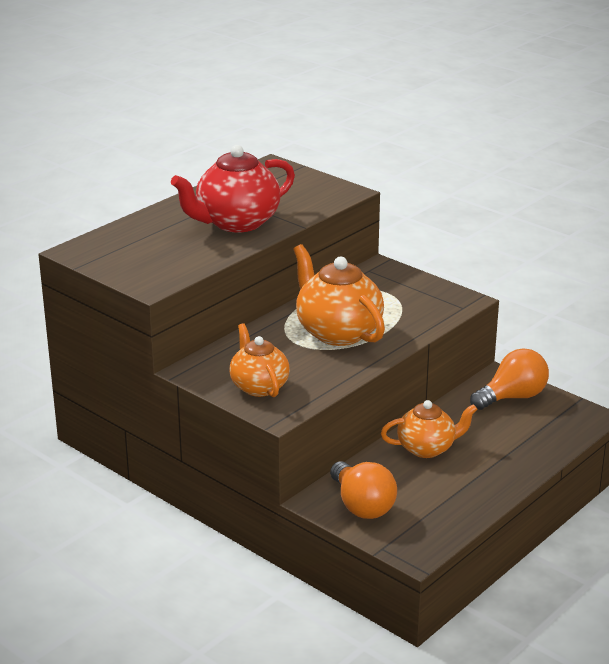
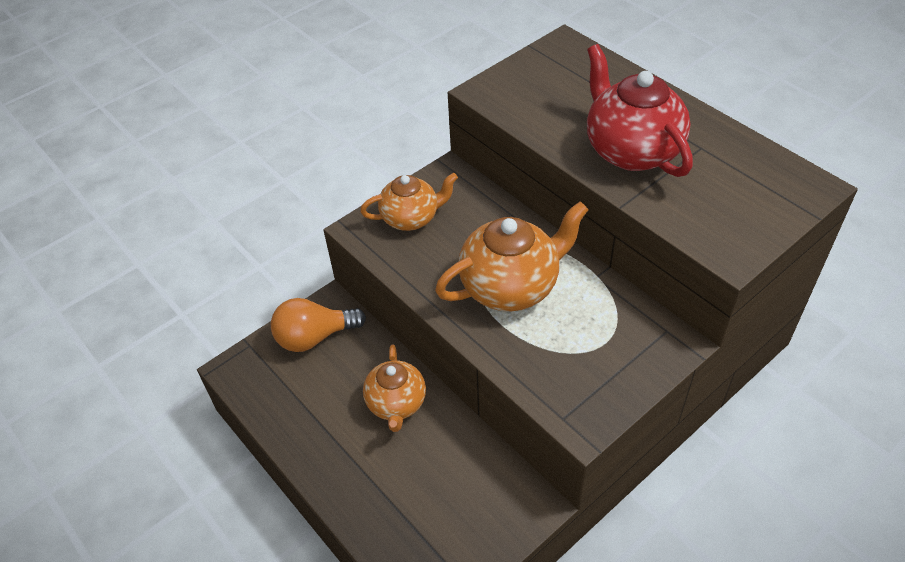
camera: 100 degrees right, 20 degrees up
orange light bulb [470,348,549,410] -> none

